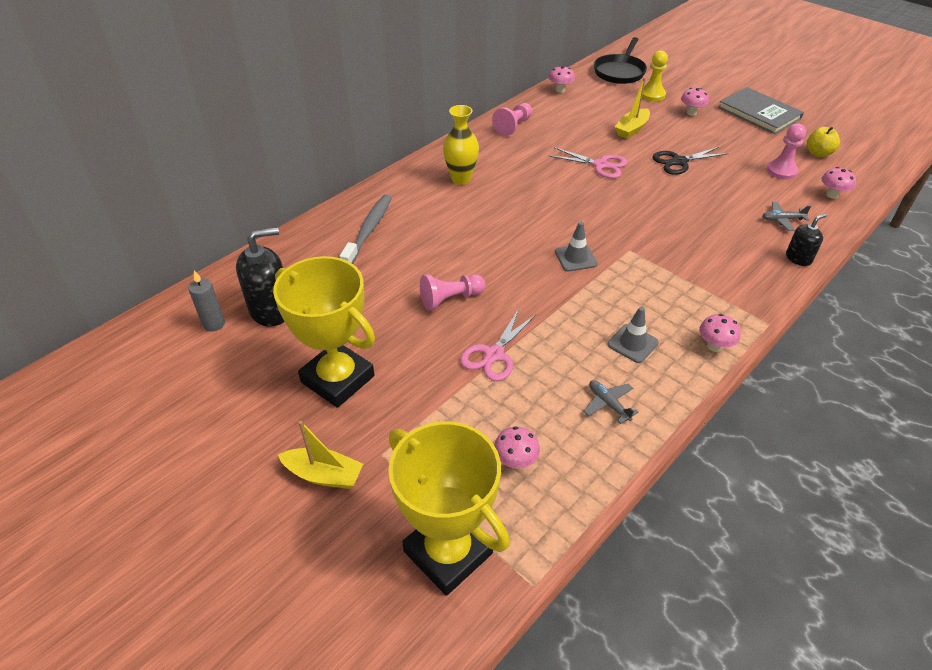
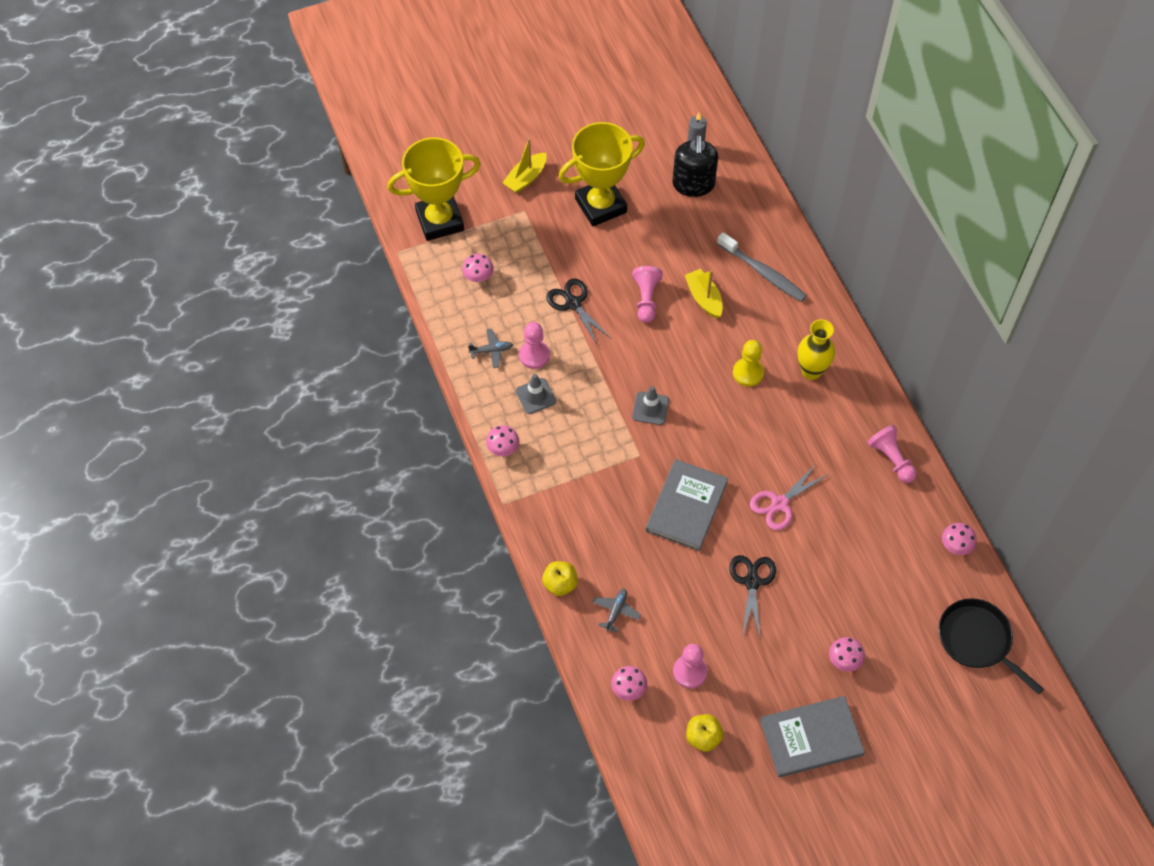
camera: 115 degrees right, 15 degrees up
pink scissors [460,309,536,381] -> black scissors [546,279,610,346]
yellow boat [615,78,650,139] -> yellow boat moved to [685,269,723,319]
yellow pawn [642,50,668,101] -> yellow pawn moved to [733,340,764,387]
black soap dispenser [786,214,827,266] -> yellow apple [542,561,578,596]
none -> pink pawn [519,322,550,369]
none -> grey book [646,459,728,551]

